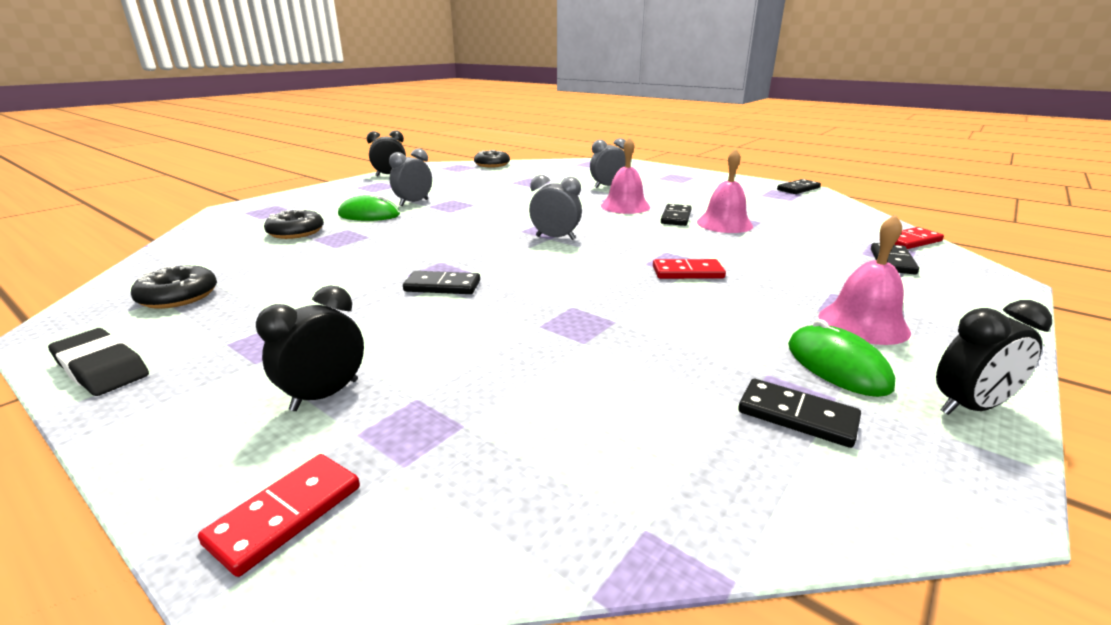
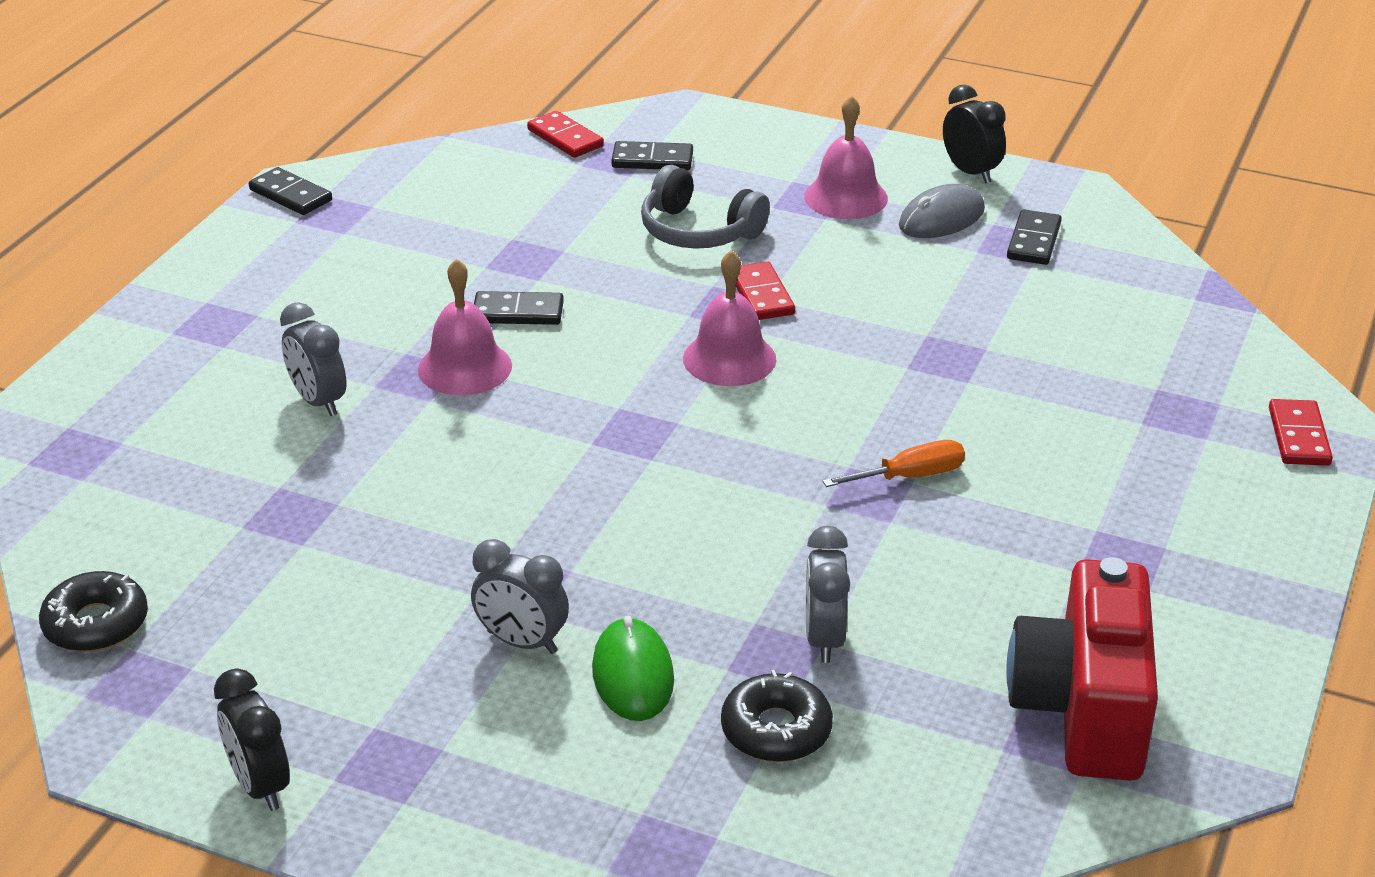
camera: 105 degrees left, 10 degrees up
black eraser [48,328,149,396] -> none
black donut [131,265,217,309] -> red camera [1006,557,1158,781]
red domino [198,454,360,577] -> red domino turned 75 degrees clockwise [1269,399,1333,466]
black clock [256,285,364,411] -> none
black domino [403,271,480,294] -> orange screwdriver [822,440,965,487]
grey clock [529,175,582,240] -> grey clock moved to [806,526,850,663]
pink bell [697,148,753,233] -> pink bell moved to [683,250,777,386]
green mouse [788,319,895,397] -> grey mouse [899,184,985,238]
none -> grey headphones [641,165,770,249]

